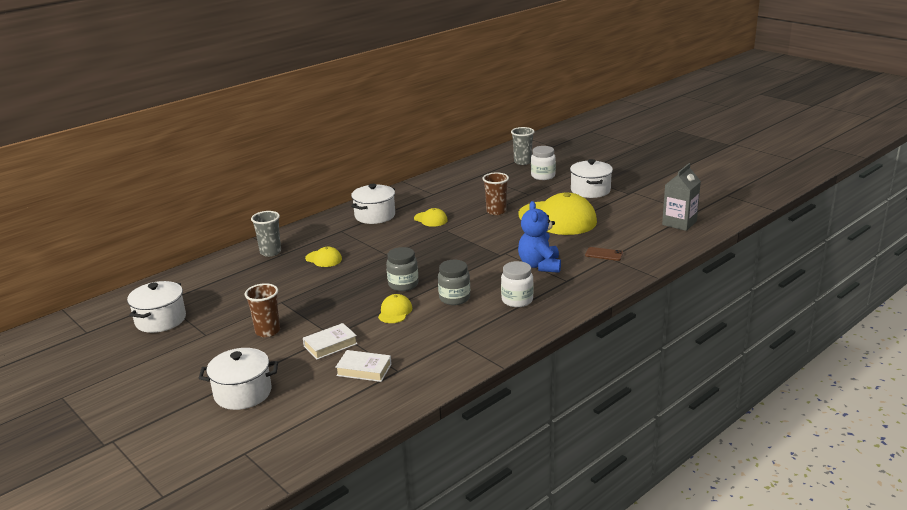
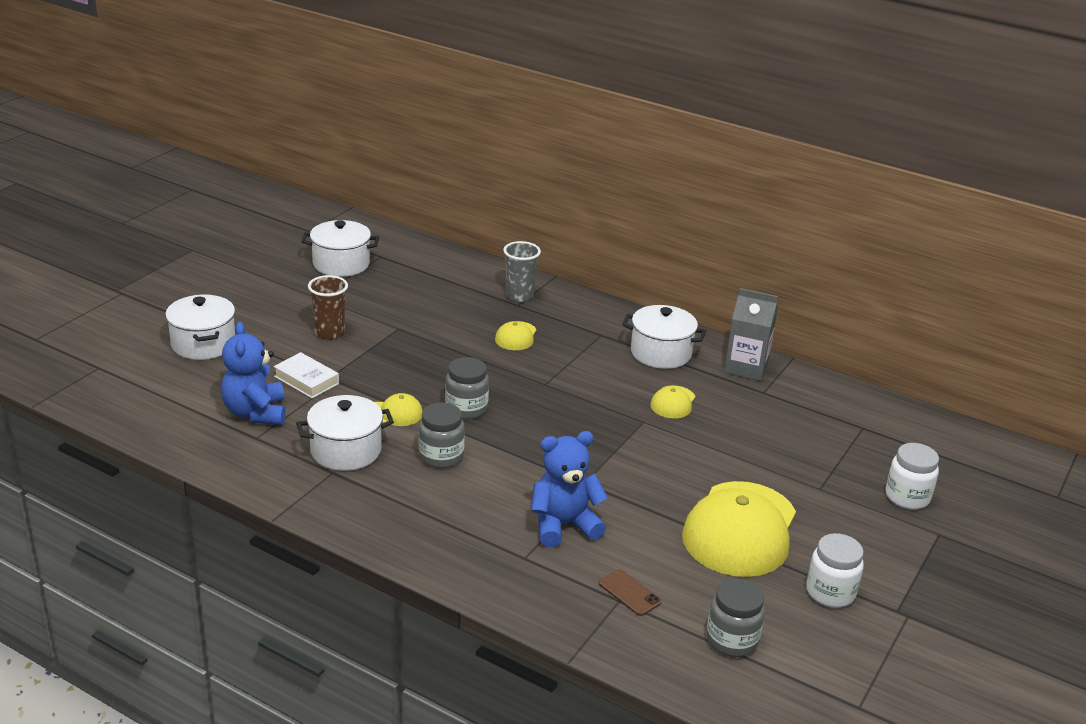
camera: 70 degrees right, 5 degrees up
white book [335,350,392,382] -> blue teddy bear [221,322,285,425]
brown cup [482,172,509,215] -> none
white jar [501,261,534,307] -> white jar moved to [806,533,864,608]
grey cup [511,127,534,165] -> none
white pot [570,159,613,198] -> white pot moved to [296,395,394,471]
brown phone [585,247,623,261] -> brown phone turned 45 degrees counterclockwise [599,569,661,616]
grey carton [662,163,701,231] -> grey carton moved to [724,288,778,381]
none -> grey jar [706,579,765,657]

